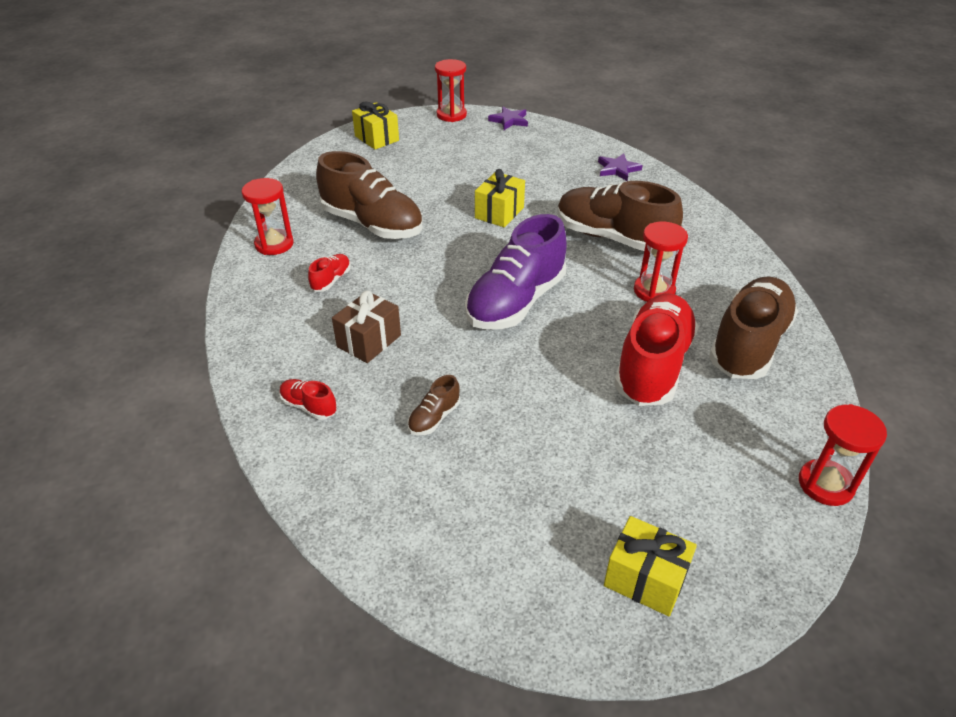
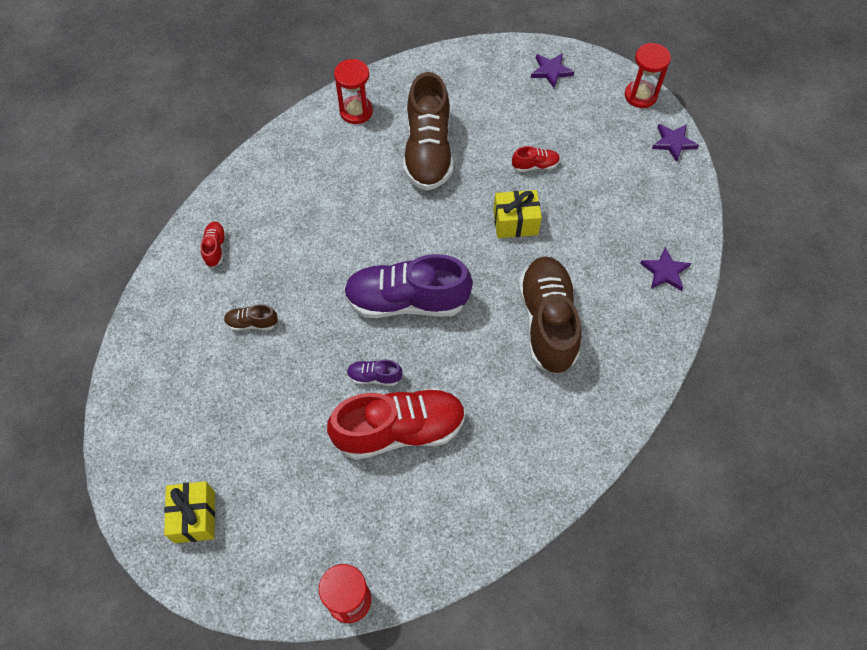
camera: 55 degrees right, 20 degrees up
red shoe [308,254,351,291] -> red shoe moved to [512,146,560,172]
brown gift [332,291,401,363] -> none
yellow gift [352,102,399,149] -> purple star [531,53,574,88]
red hourglass [634,222,688,302] -> none
brown shoe [709,276,798,379] -> none
none -> purple shoe [347,360,402,386]

